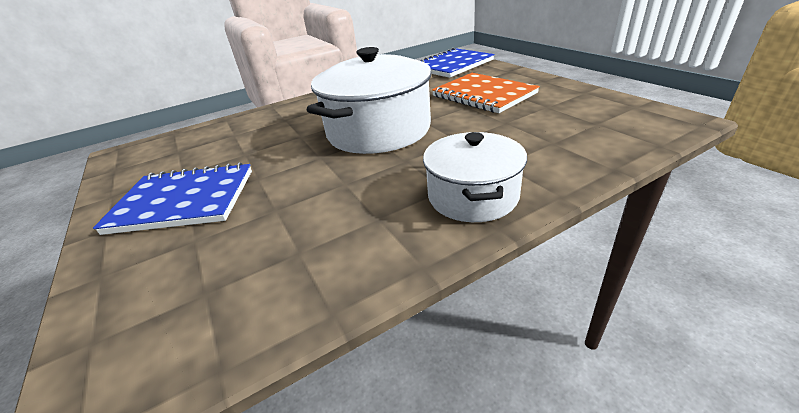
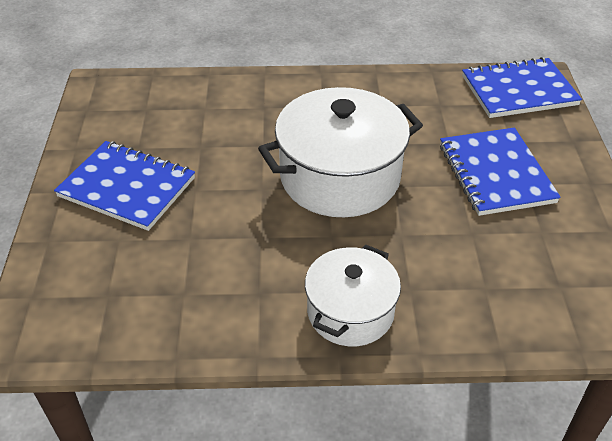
camera: 25 degrees right, 10 degrees up
orange notebook [432,73,540,113] -> blue notebook [440,128,561,216]

